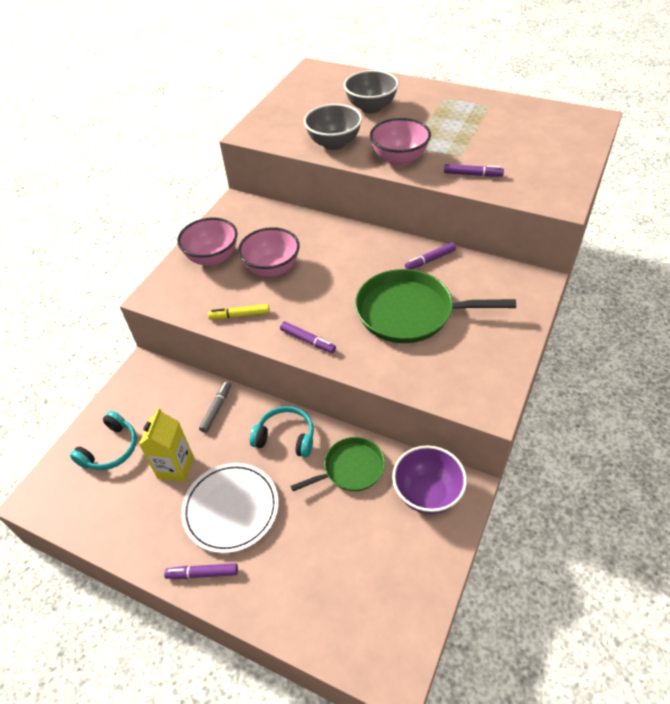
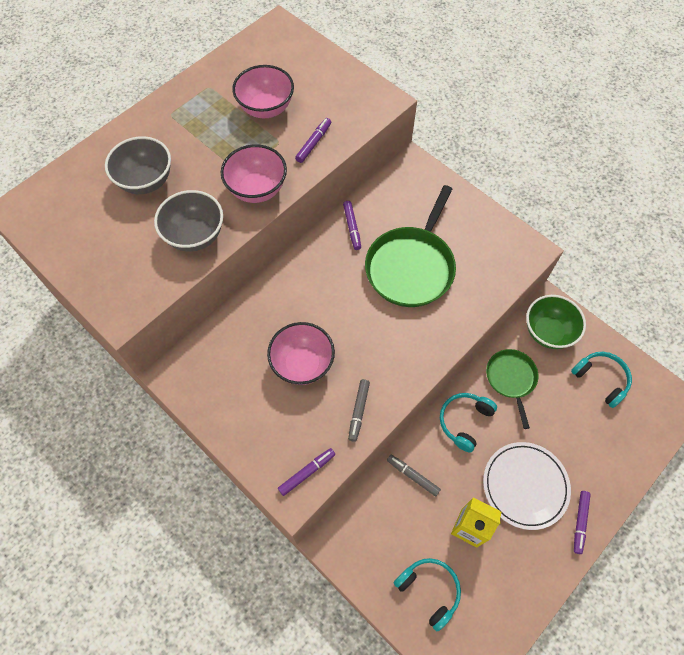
camera: 75 degrees left, 15 degrees up
pink bowl [177,217,238,266] -> pink bowl moved to [232,65,294,118]
yellow marker [208,304,269,319] -> grey marker [348,379,370,442]
purple marker [280,321,336,353] -> purple marker moved to [278,448,335,496]
purple bowl [392,445,467,514] -> green bowl [526,295,586,349]
none -> turquoise headphones [571,352,632,408]

